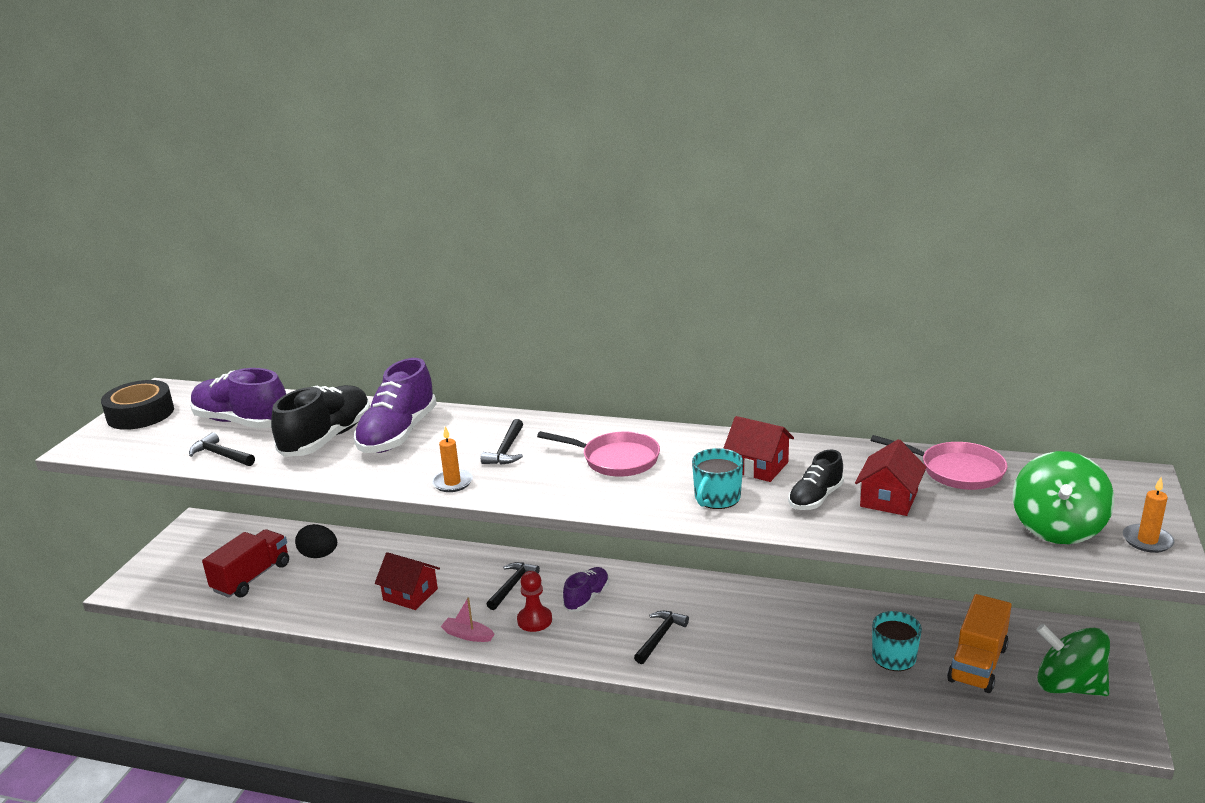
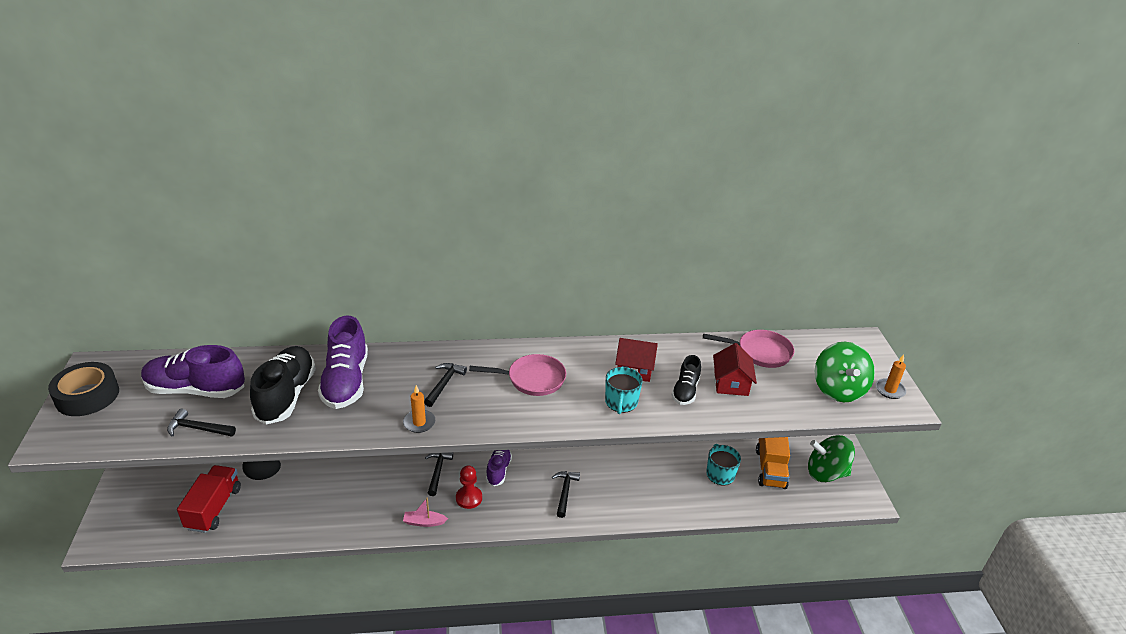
camera: 25 degrees left, 10 degrees up
red house [375,552,440,610] -> none
black hammer [481,419,523,465] -> black hammer turned 150 degrees counterclockwise [424,363,467,407]

